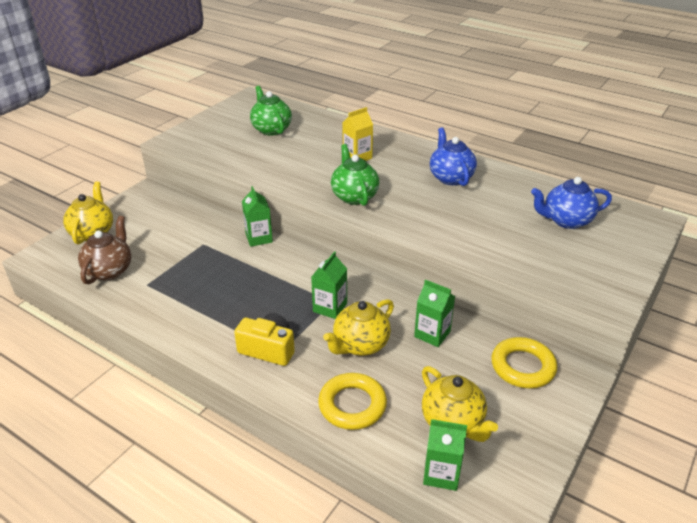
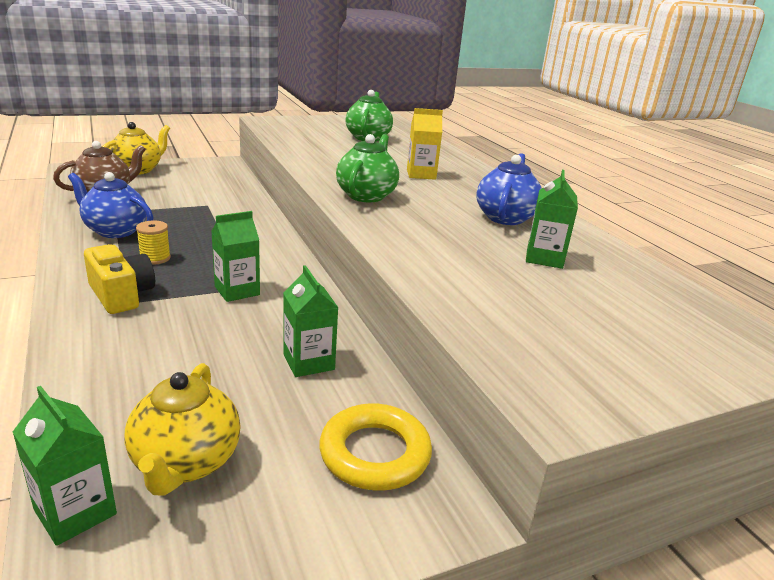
camera: 30 degrees right, 10 degrees down
green carton [242,186,273,247] -> green carton moved to [526,170,578,269]
yellow ring [318,373,387,430] -> none
yellow teapot [323,299,394,356] -> none
blue teapot [531,177,612,229] -> blue teapot moved to [68,172,153,238]
none -> yellow spool [136,220,171,265]

